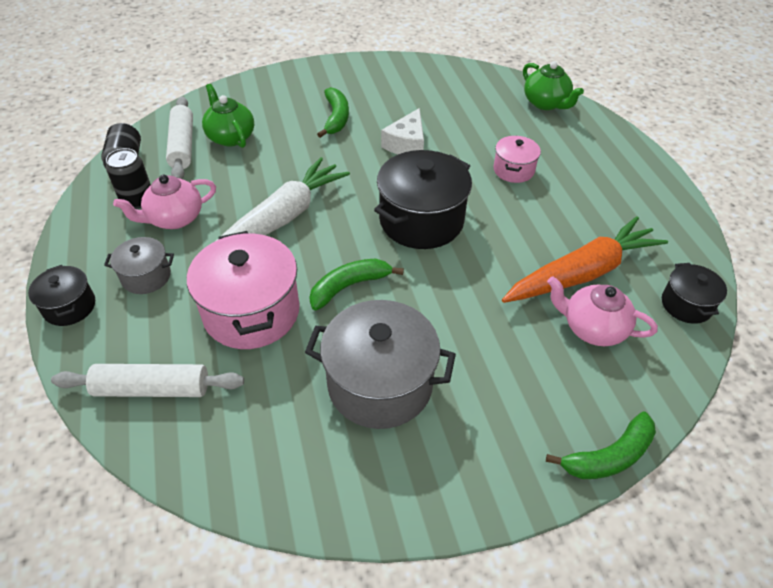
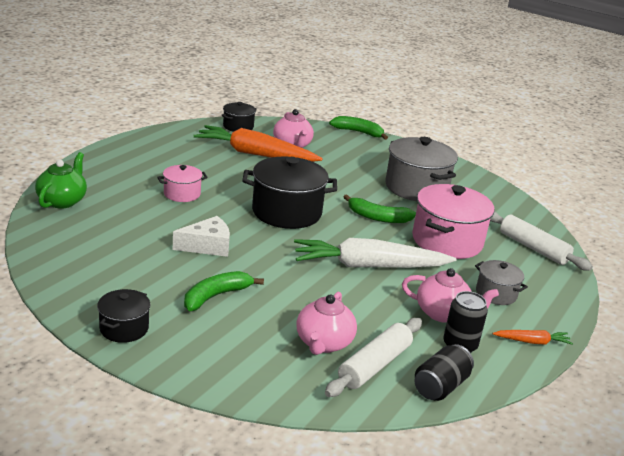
camera: 135 degrees left, 20 degrees down
black pot [28,265,95,326] -> black pot moved to [97,289,150,343]
green teapot [202,84,254,148] -> pink teapot [296,292,357,355]
none -> orange carrot [492,330,573,345]

